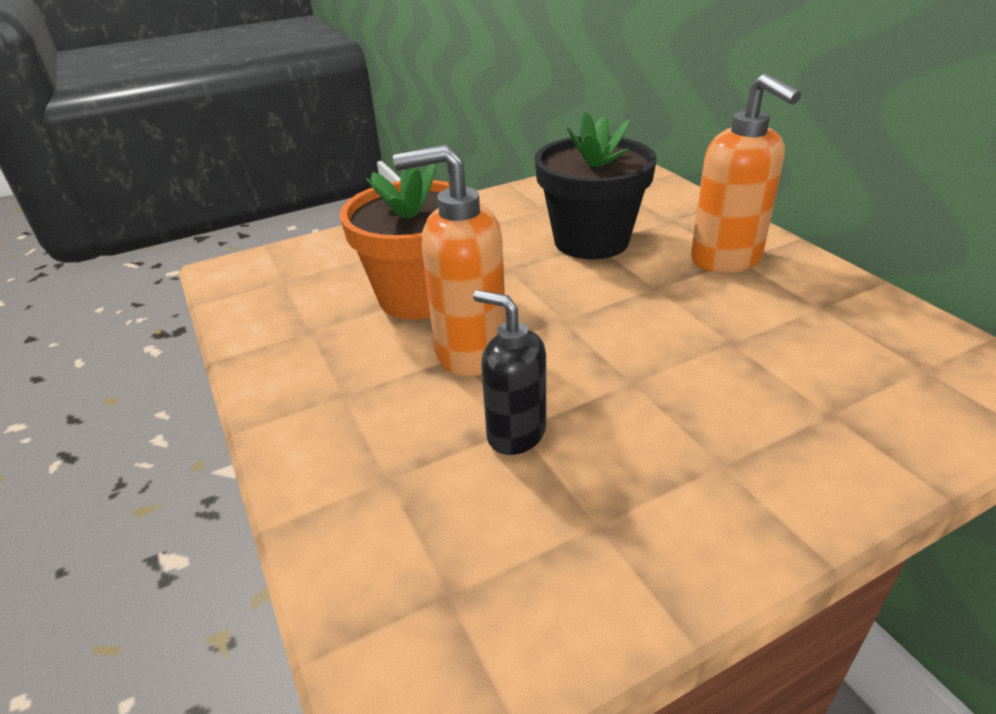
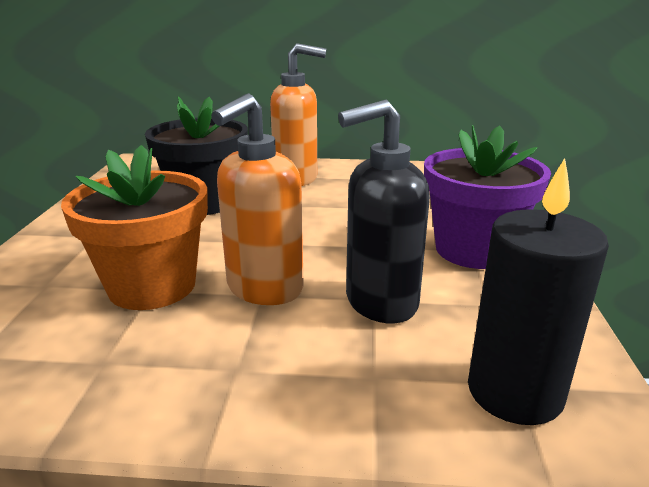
camera: 60 degrees left, 10 degrees down
black soap dispenser [473,290,546,455] -> black soap dispenser [338,99,430,323], size x1.52
none -> purple flower pot [424,125,551,269]
none -> black candle [468,158,609,425]

